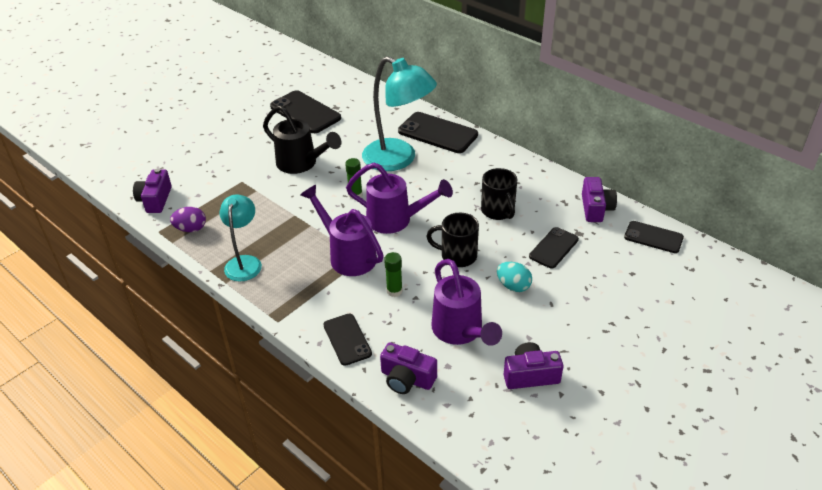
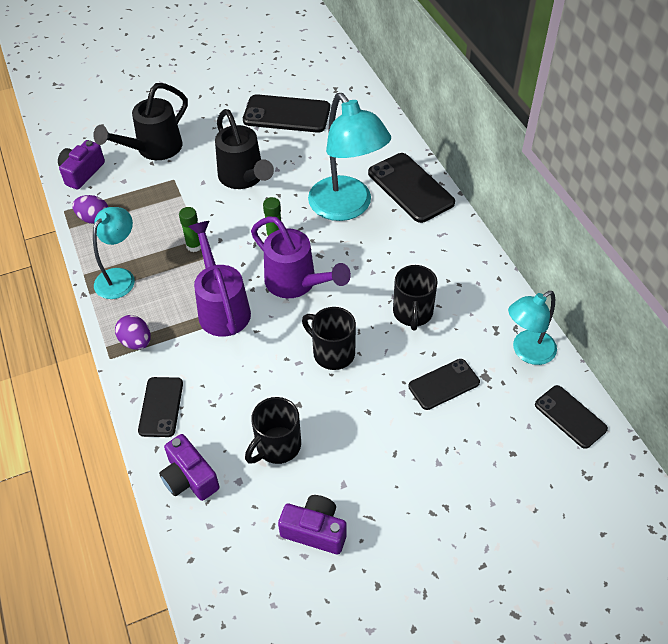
camera: 25 degrees right, 10 degrees up
black phone [270,90,341,133] -> black phone turned 60 degrees counterclockwise [243,94,330,133]
green glue stick [384,252,403,297] -> green glue stick moved to [179,207,201,252]
purple watering can [431,259,502,346] -> black mug [245,397,301,464]
turquoise egg [497,262,532,292] -> none
purple camera [582,177,617,222] -> turquoise lamp [508,291,557,365]
none -> black watering can [93,83,188,160]
none -> purple egg [115,315,151,350]

